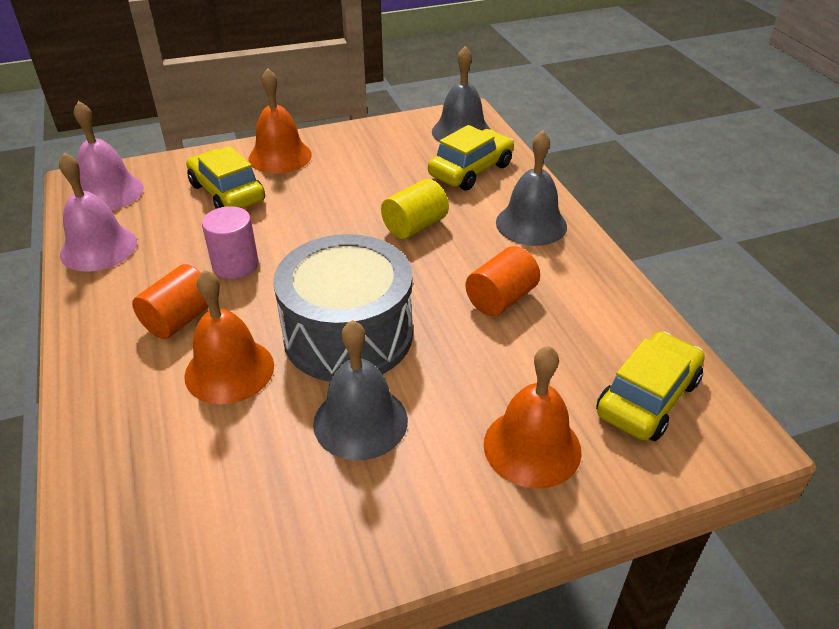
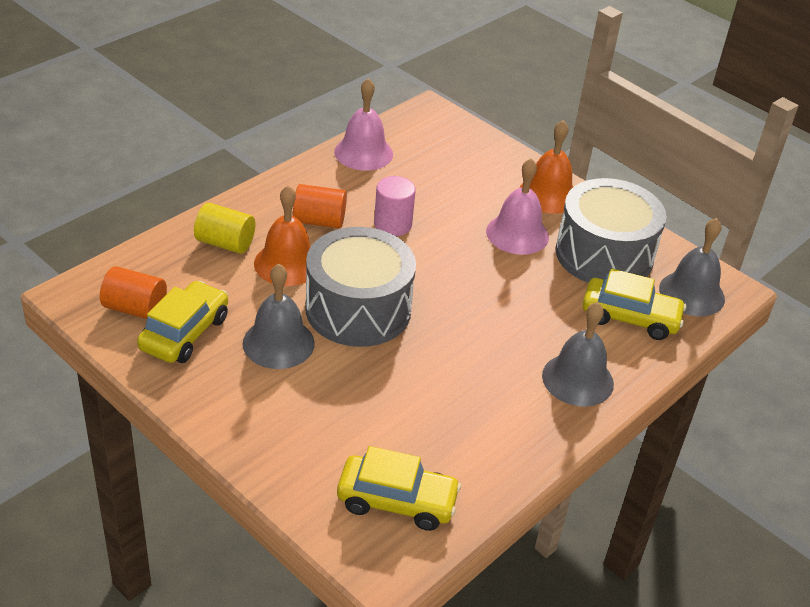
camera: 60 degrees right, 0 degrees up
pink bell [74,101,144,211] -> pink bell moved to [486,158,549,255]
yellow car [186,146,265,209] -> yellow car moved to [137,281,228,363]
yellow cylinder [381,179,449,239] -> yellow cylinder moved to [194,203,255,254]
orange cylinder [465,246,540,316] -> orange cylinder moved to [100,266,167,319]
orange bell [484,346,581,489] -> none
none -> grey drum [555,178,666,283]

